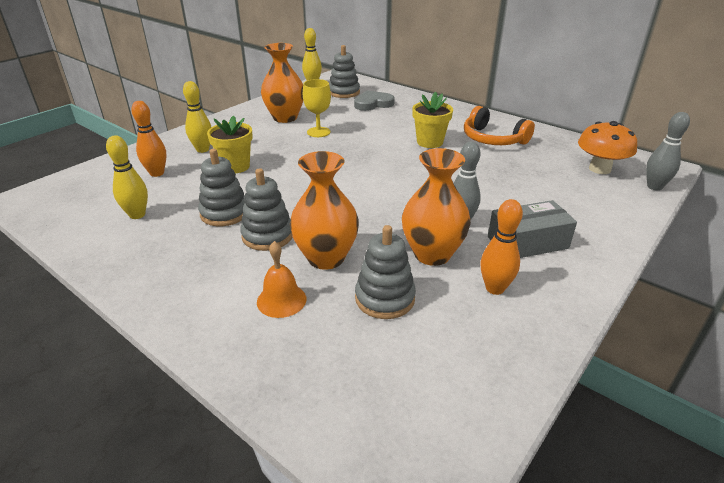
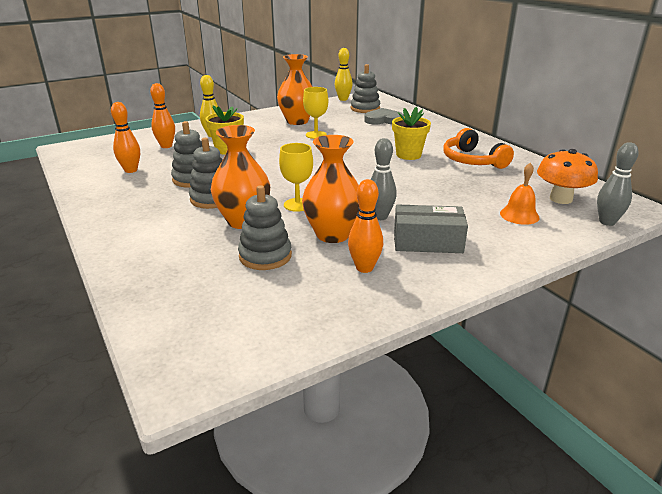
camera: 20 degrees right, 5 degrees down
yellow bowling pin [106,135,148,219] -> orange bowling pin [111,102,140,173]
orange bell [257,241,306,318] -> orange bell moved to [500,163,540,225]
none -> yellow goblet [279,143,313,212]

